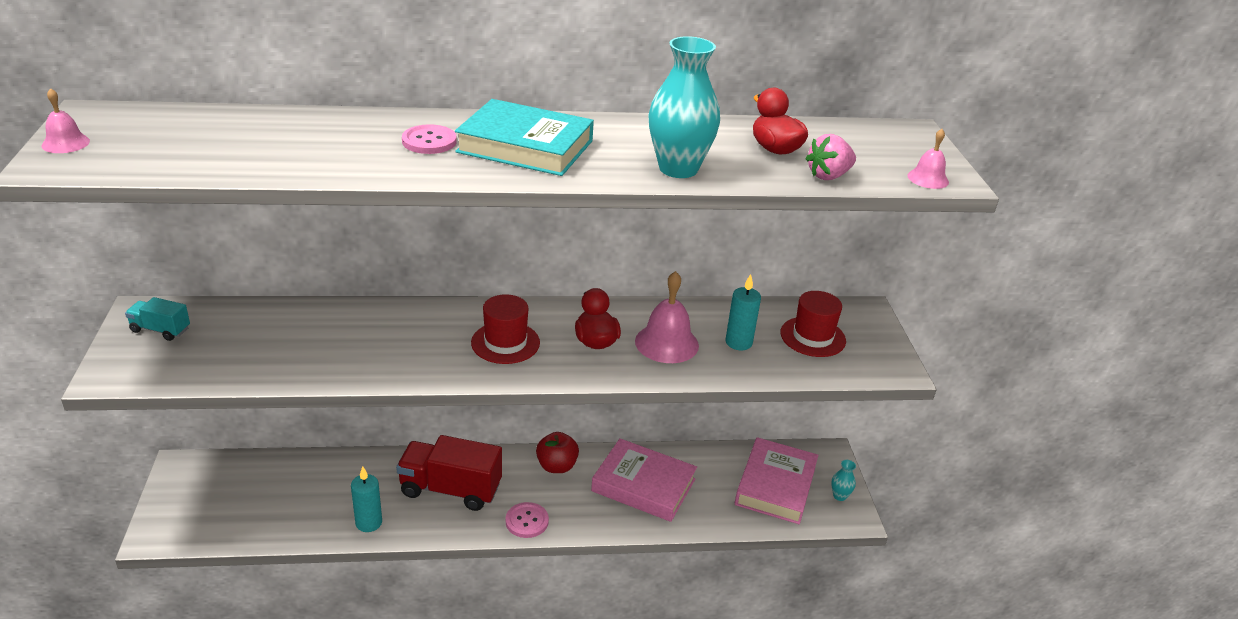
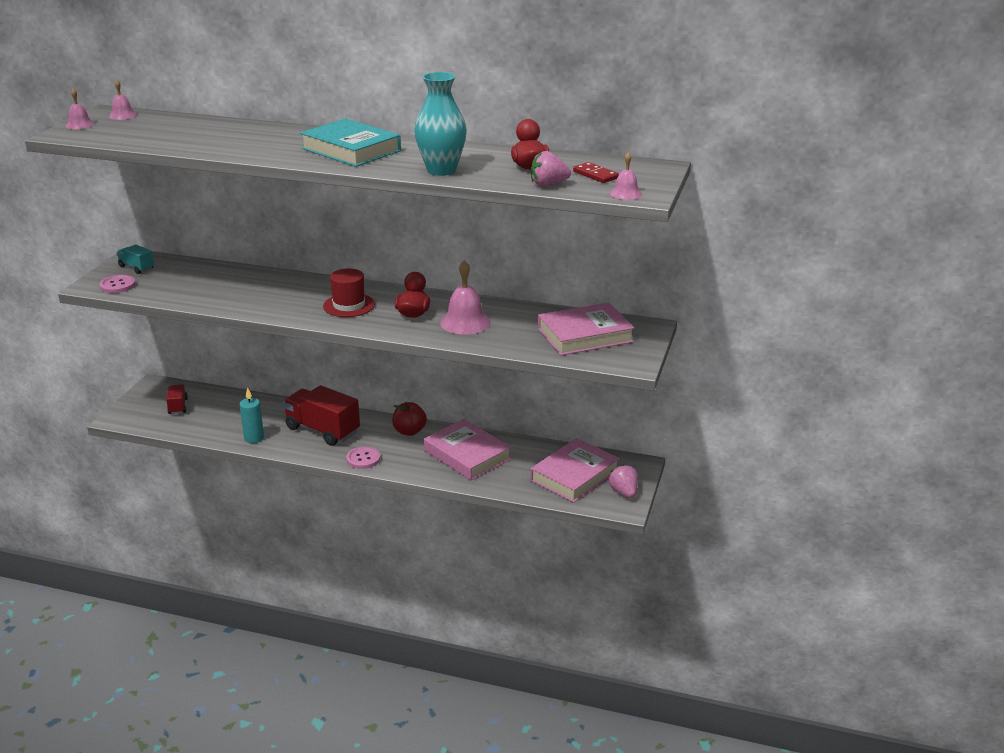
camera: 25 degrees right, 5 degrees down
pink button [402,124,457,154] -> pink button moved to [99,275,136,293]
turquoise candle [725,274,761,350] -> none
red hat [780,291,846,357] -> pink book [538,302,634,355]
turquoise vase [831,460,856,501] -> pink strawberry [609,464,638,498]
none -> pink bell [109,80,137,120]
none -> red truck [166,384,188,414]
none -> red domino [573,162,619,183]

